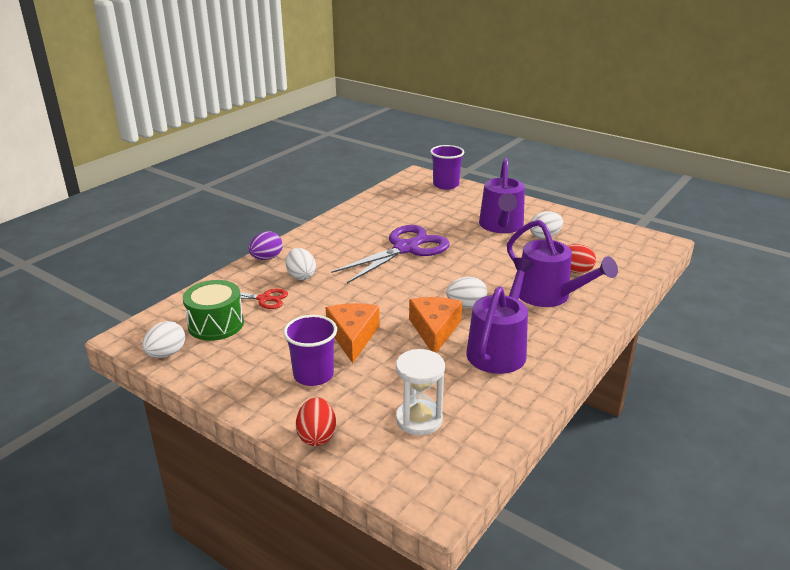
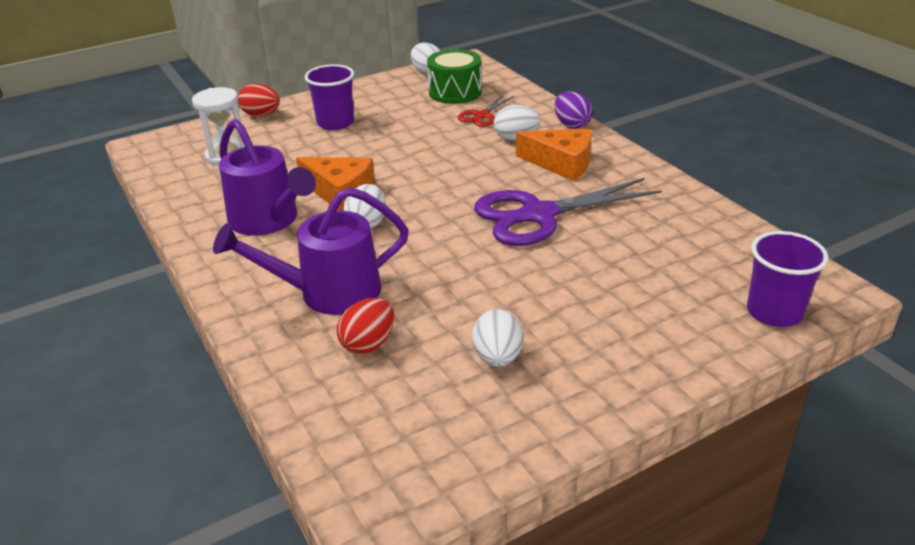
camera: 115 degrees right, 5 degrees up
orange cheese [326,303,380,363] -> orange cheese moved to [516,128,592,181]
purple scissors [331,225,450,283] -> purple scissors turned 90 degrees clockwise [474,178,662,246]
purple watering can [479,158,525,233] -> none

